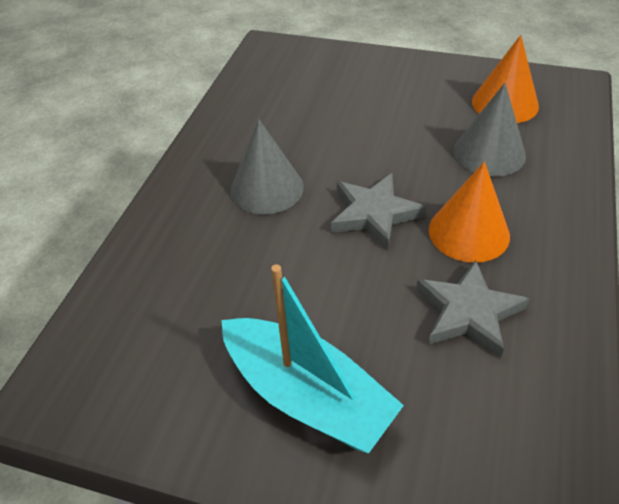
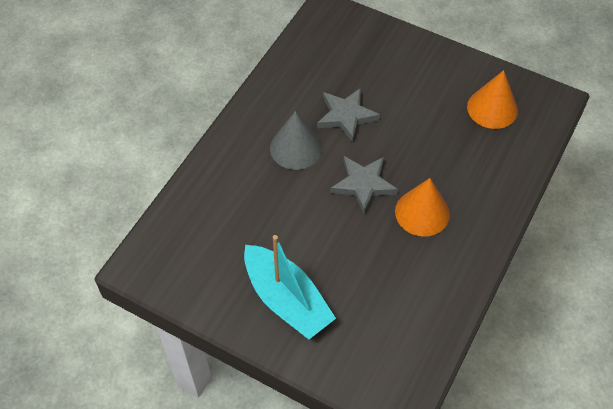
camera: 10 degrees right, 10 degrees up
grey star [416,260,529,358] -> grey star moved to [317,88,380,142]
grey cone [453,83,526,177] -> none

